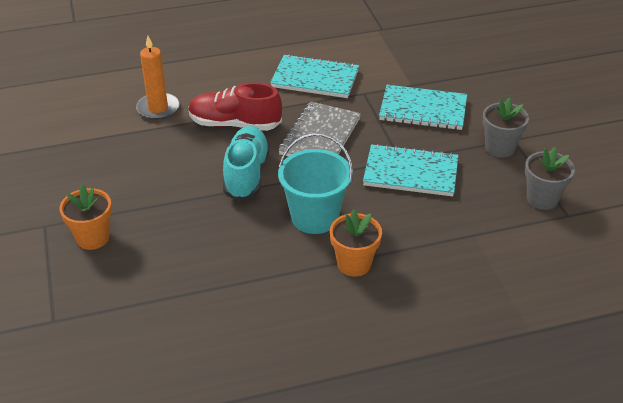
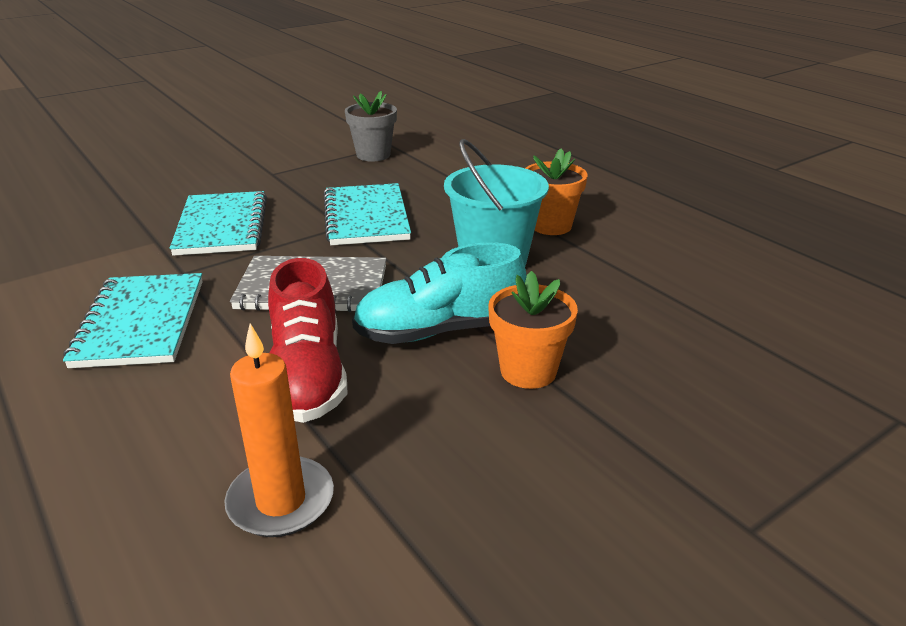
camera: 110 degrees left, 10 degrees down
orange flower pot [59,184,112,250] -> orange flower pot moved to [488,271,578,389]
grey flower pot [483,97,529,157] -> none

